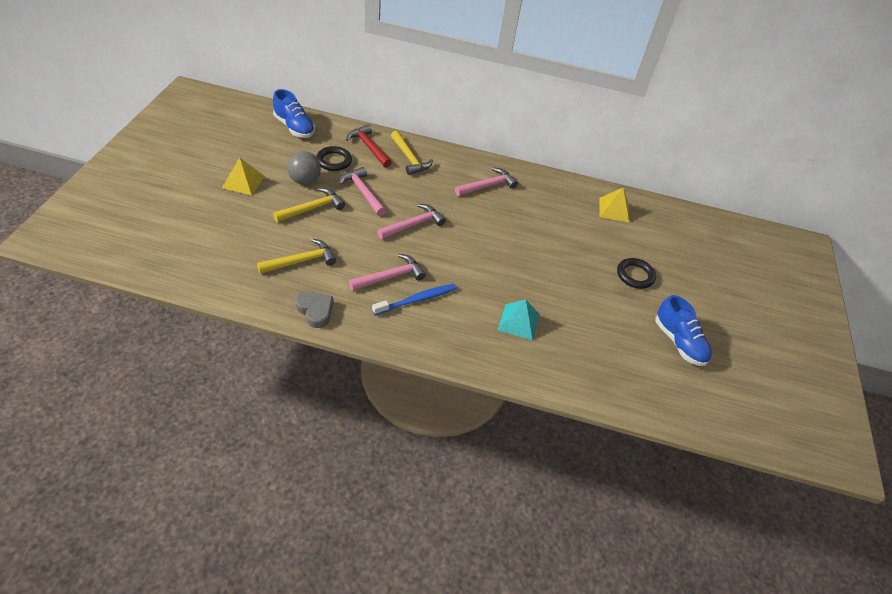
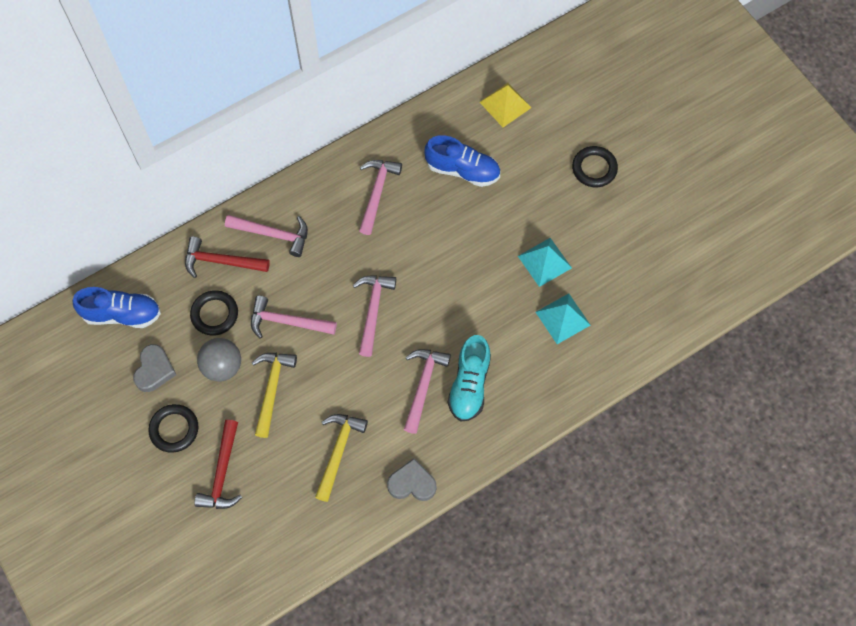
camera: 40 degrees left, 20 degrees up
yellow pyramid [222,157,265,195] -> black ring [148,404,198,453]
blue toothbrush [372,284,457,315] -> turquoise shoe [448,335,491,422]
yellow hammer [391,131,433,175] -> pink hammer [225,215,308,257]
blue shoe [655,295,712,366] -> blue shoe moved to [424,135,500,187]
none -> grey heart [133,344,176,392]
none -> red hammer [194,420,242,509]
none -> turquoise pyramid [518,238,572,287]

